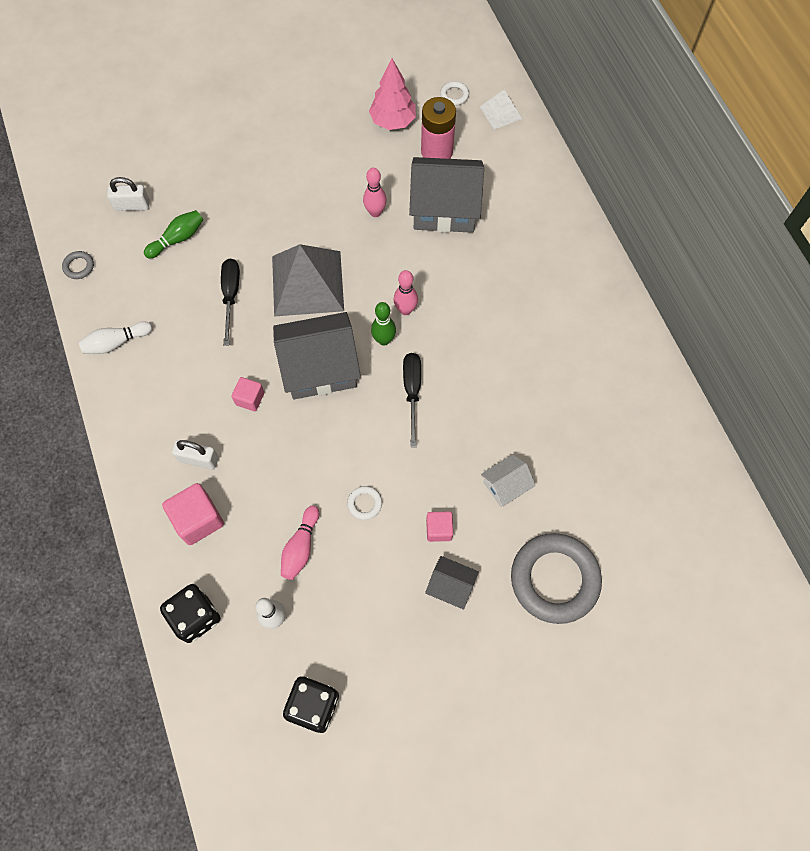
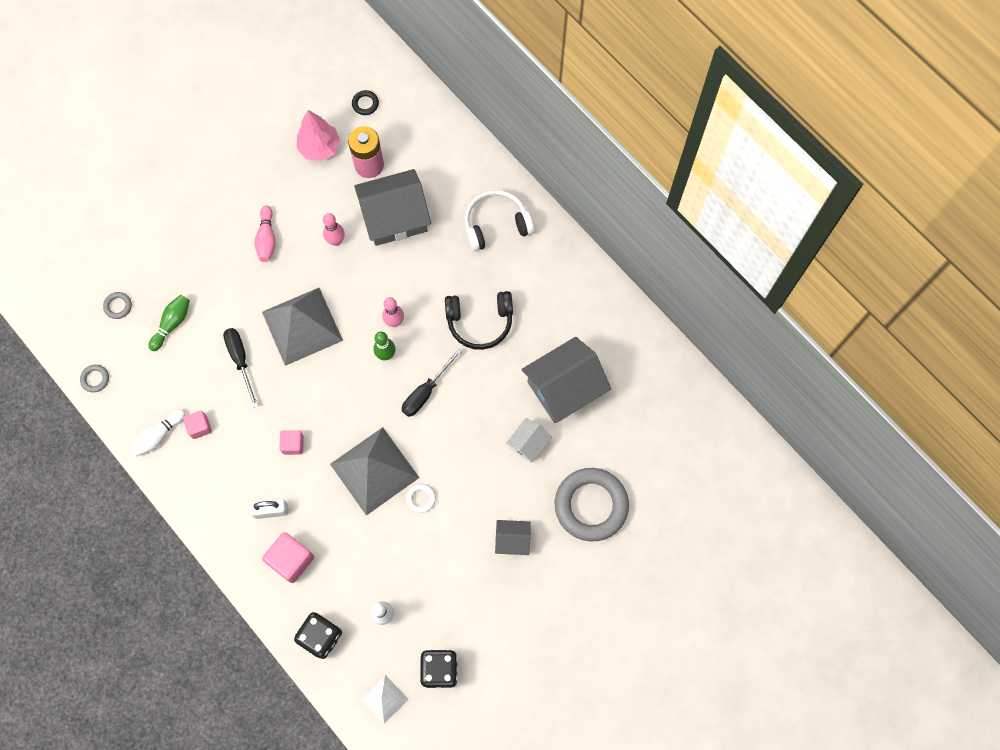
camera: 20 degrees left, 5 degrees up
white padlock [107,177,150,211] -> grey ring [103,292,132,319]
grey house [273,312,361,399] -> grey house moved to [521,337,611,423]
pink bowling pin [281,506,319,580] -> pink bowling pin moved to [254,205,276,262]
black screwdriver [403,353,421,447] -> black screwdriver turned 120 degrees counterclockwise [402,348,462,417]
pink cube [426,511,453,542] -> pink cube moved to [183,410,212,439]
white ring [440,81,469,106] -> black ring [352,90,379,115]
white pyramid [480,90,522,130] -> white pyramid moved to [361,675,408,724]
none -> grey pyramid [330,427,419,516]
none -> black headphones [445,291,513,350]
none -> white headphones [465,190,534,251]

